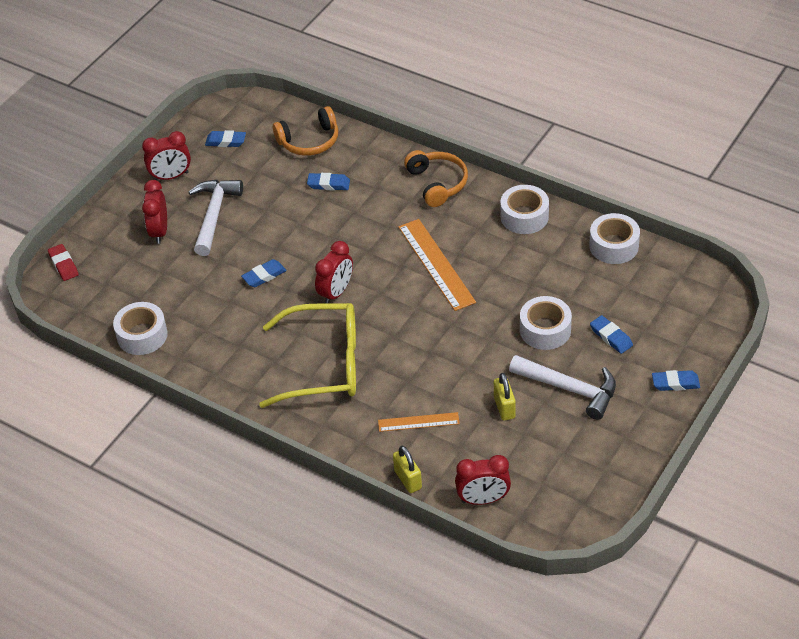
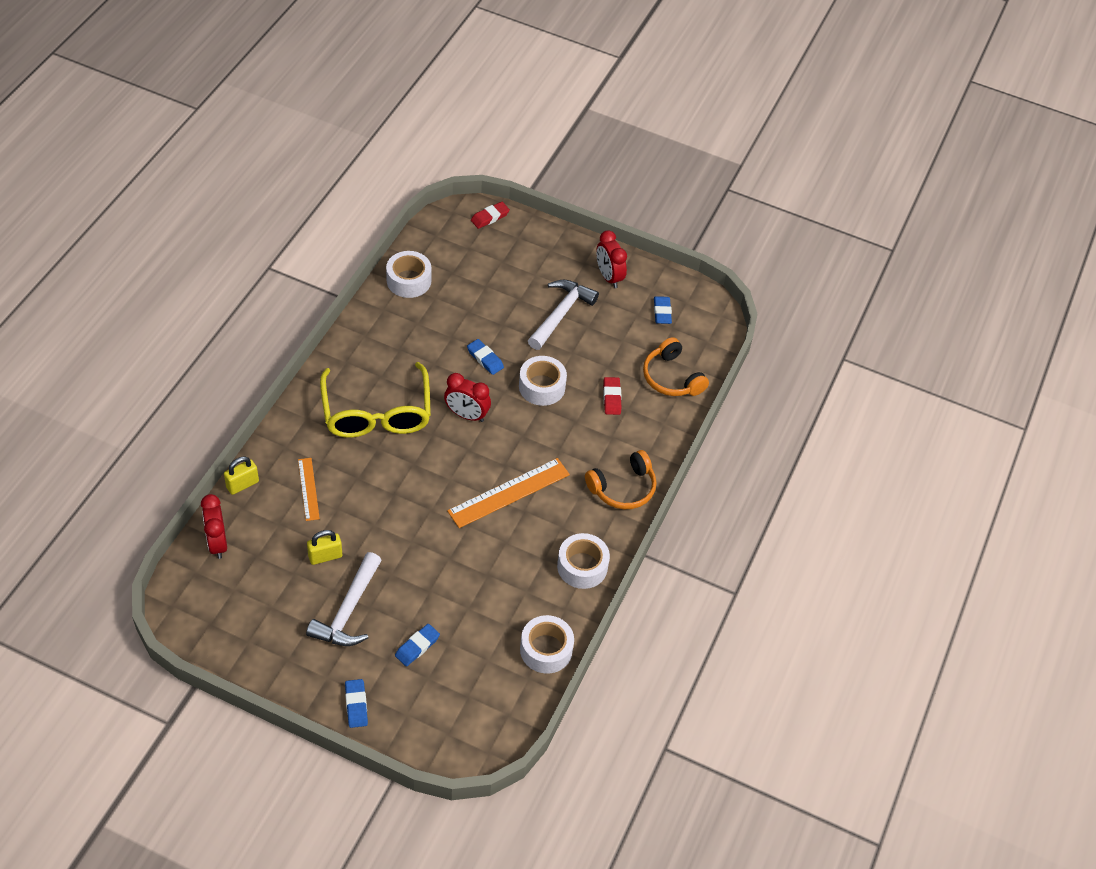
camera: 75 degrees right, 5 degrees up
red clock [142,180,167,244] -> none
white hammer [188,180,243,256] -> white hammer turned 60 degrees counterclockwise [528,280,599,350]
blue eraser [307,173,350,191] -> red eraser [603,377,621,415]
white tape [520,296,572,350] -> white tape moved to [519,356,567,406]

